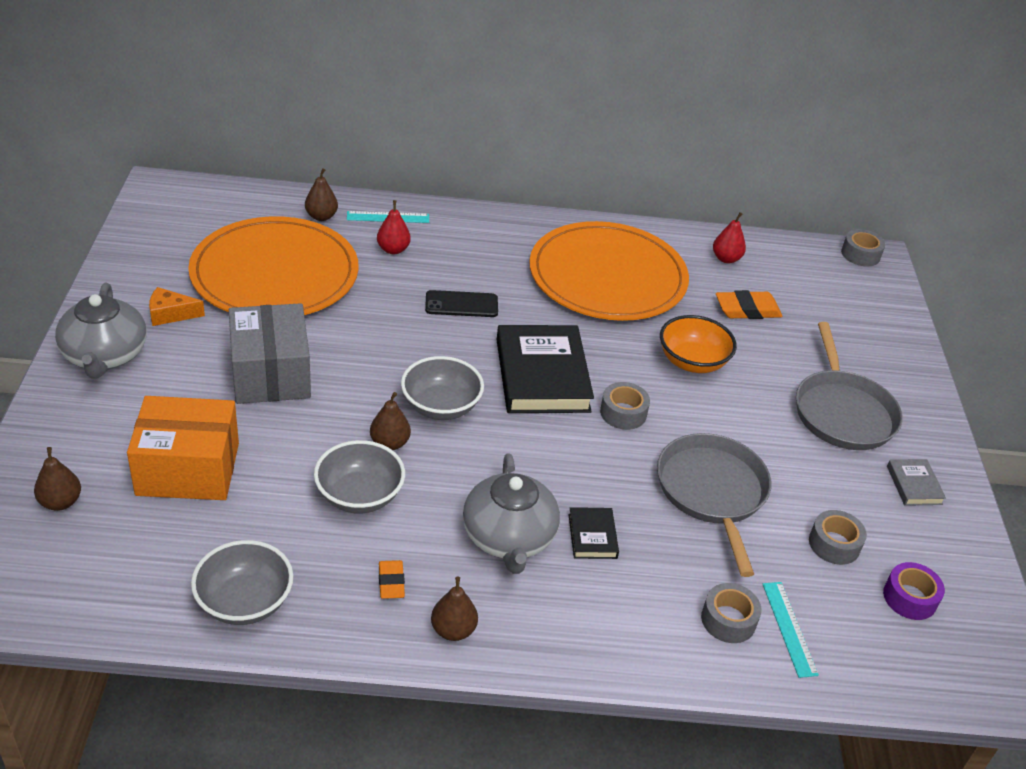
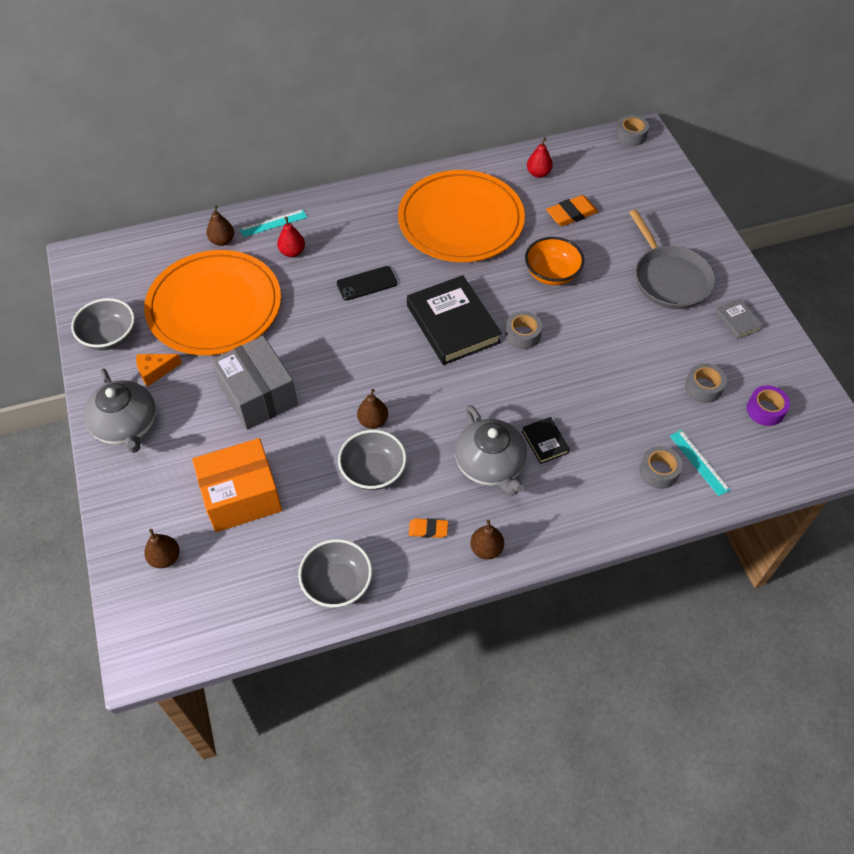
camera: 15 degrees left, 15 degrees up
orange eraser [379,560,405,599] -> orange eraser turned 60 degrees counterclockwise [409,518,448,538]
grey bowl [401,356,484,420] -> grey bowl moved to [71,298,135,350]
grey pan [657,433,771,577] -> none

